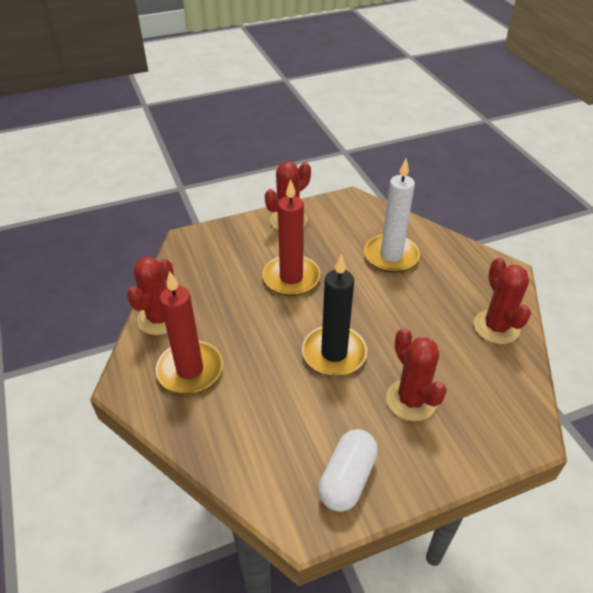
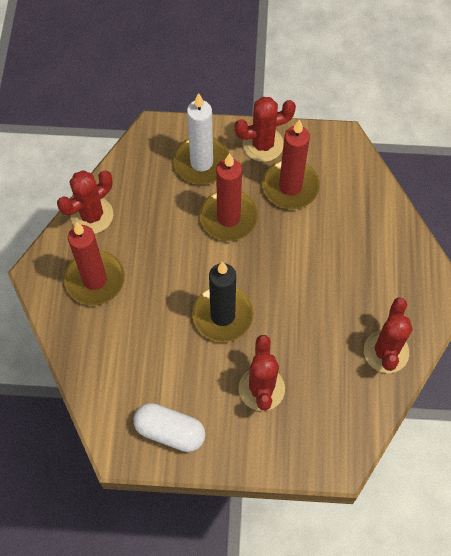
camera: 25 degrees right, 20 degrees up
white capsule [318,429,378,512] -> white capsule turned 60 degrees clockwise [134,403,205,452]
white candle [364,159,420,273] -> white candle moved to [173,93,229,185]
none -> red candle [262,119,320,209]

